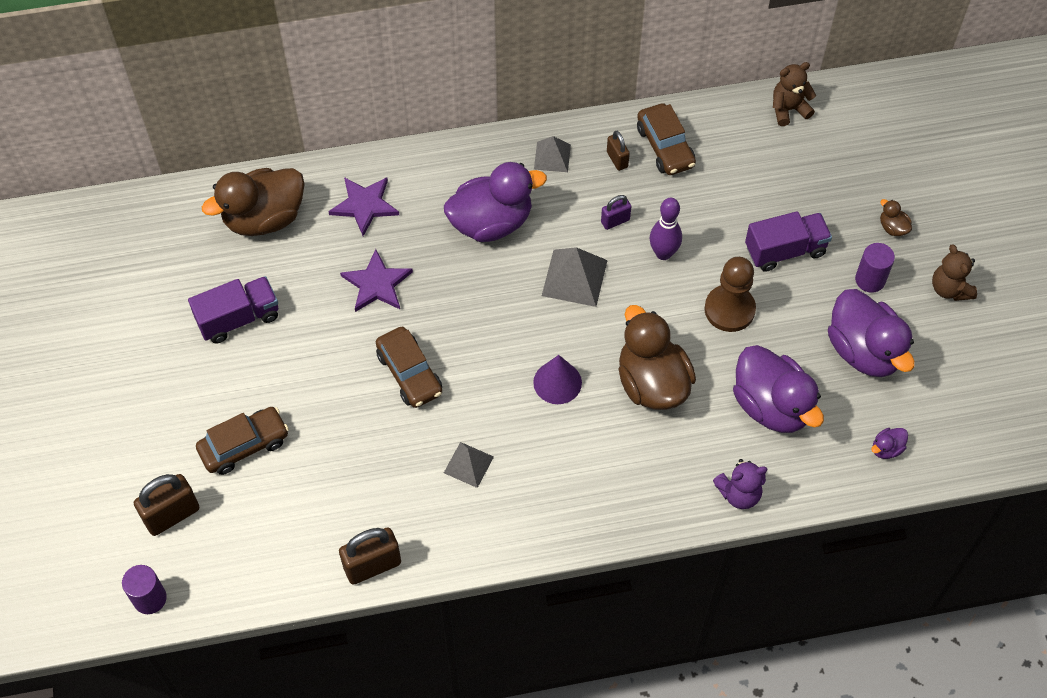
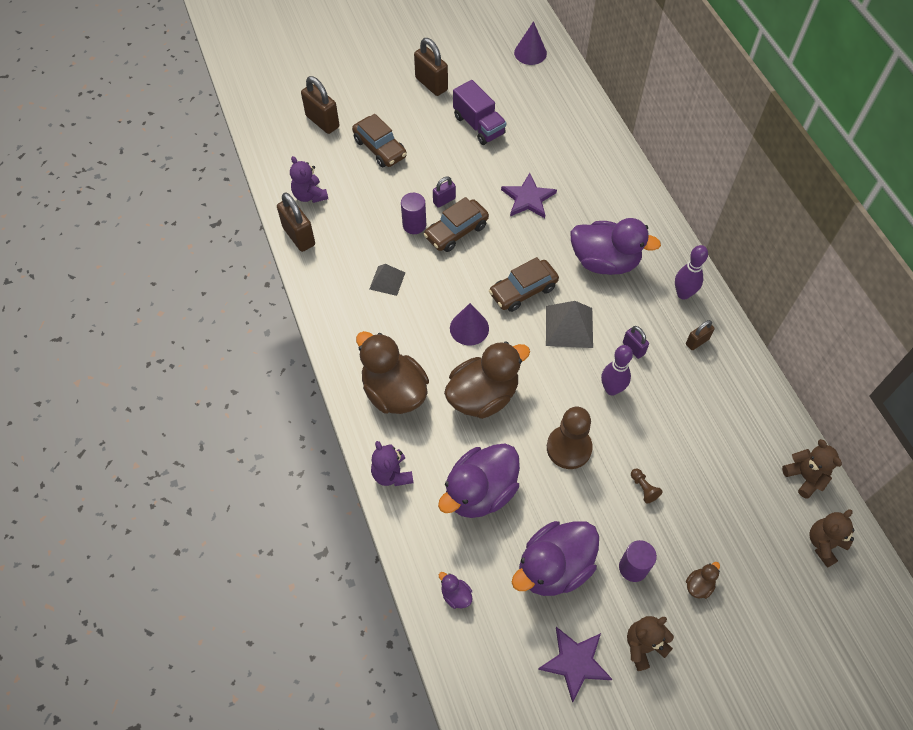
camera: 80 degrees right, 0 degrees up
purple cylinder [122,565,167,614] -> purple cylinder moved to [401,193,426,234]
brown duck [202,168,305,236] -> brown duck moved to [356,331,429,414]
purple star [328,177,399,236] -> purple star moved to [538,627,612,703]
purple duck [444,162,547,242] -> purple duck turned 45 degrees counterclockwise [571,218,661,275]
grey pyramid [534,136,571,172] -> purple bowling pin [675,245,708,300]
brown car [637,103,696,175] -> brown car moved to [489,257,559,312]
purple truck [745,211,832,272] -> brown pawn [631,468,663,504]
none -> purple teddy bear [290,156,328,203]
none -> brown padlock [414,38,448,96]
none -> purple padlock [433,177,456,208]
none -> purple cone [514,21,547,65]
none -> brown teddy bear [809,509,854,568]

